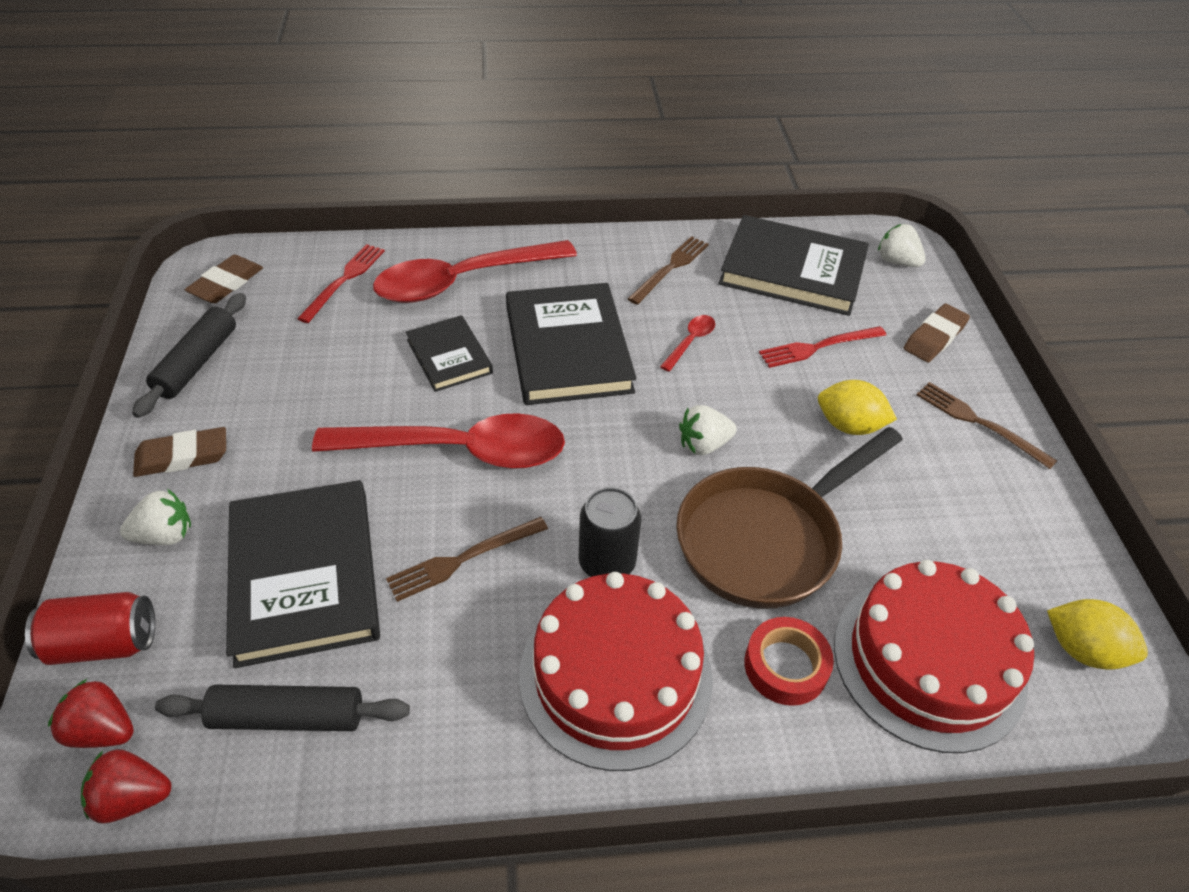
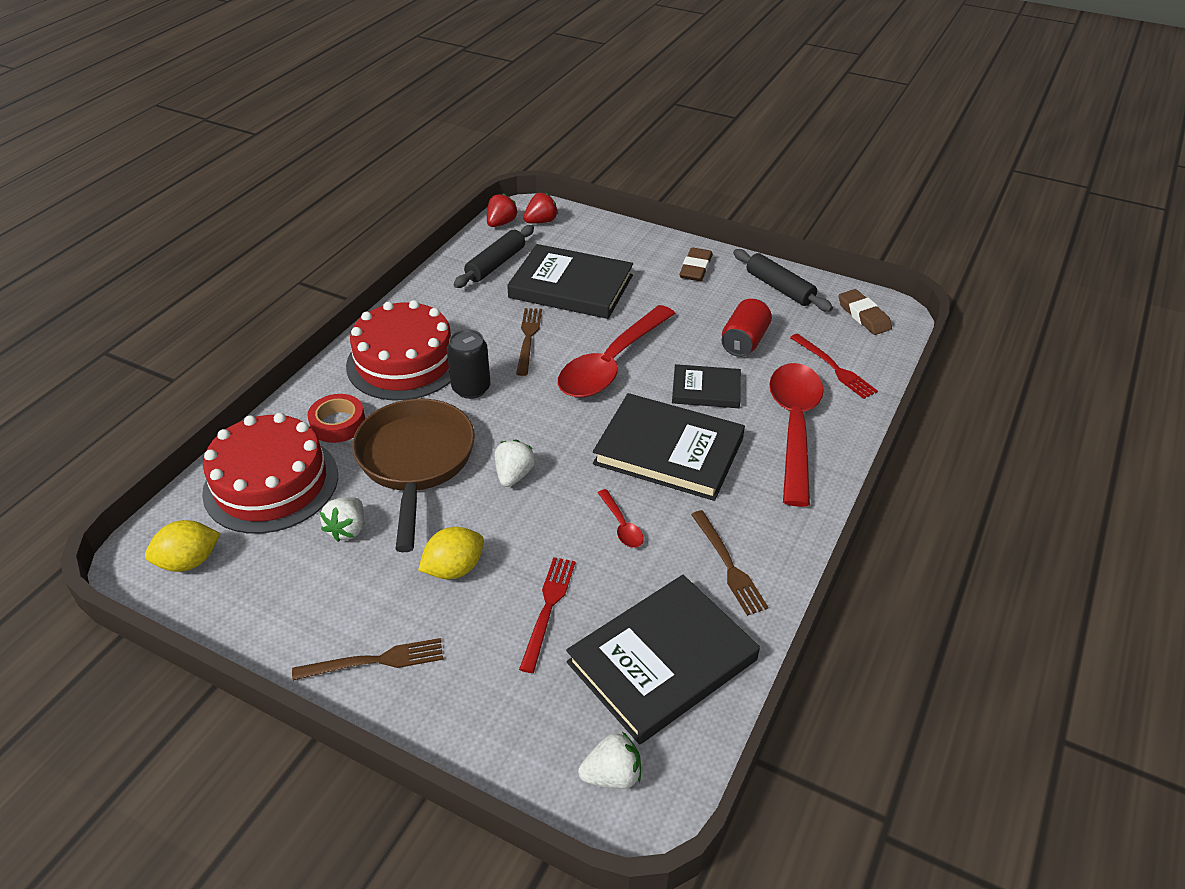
camera: 125 degrees right, 5 degrees down
red can [25,592,155,665] -> red can moved to [721,299,772,357]
white strawberry [120,489,191,545] -> white strawberry moved to [320,497,364,542]
brown eraser [904,303,970,362] -> none

